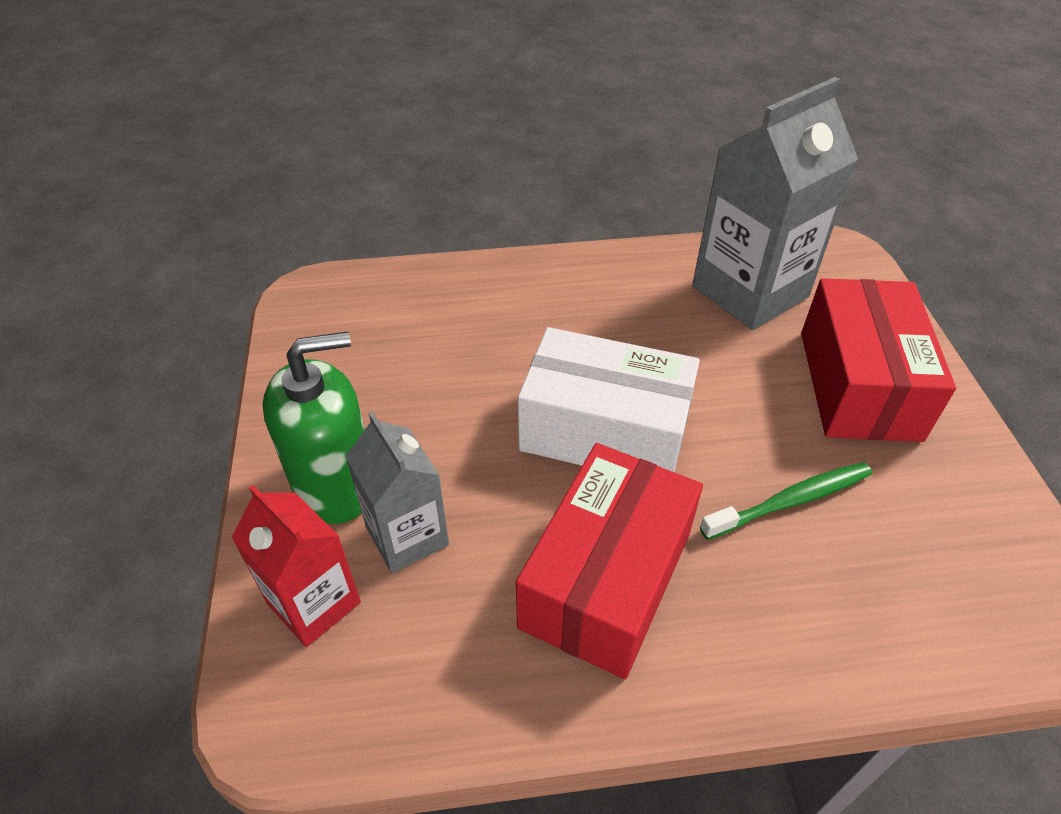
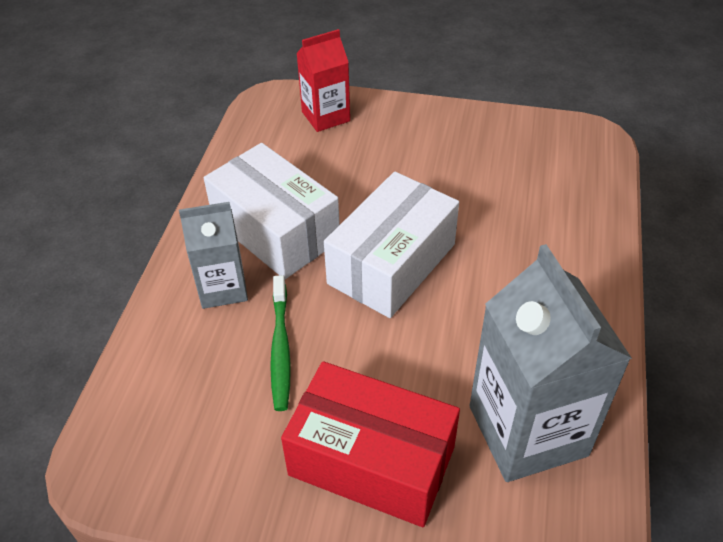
camera: 110 degrees right, 0 degrees up
green soap dispenser [263,331,365,524] -> none
grey carton [345,411,449,573] -> grey carton moved to [179,202,248,309]
red box [516,443,703,679] -> white box [204,143,340,279]

